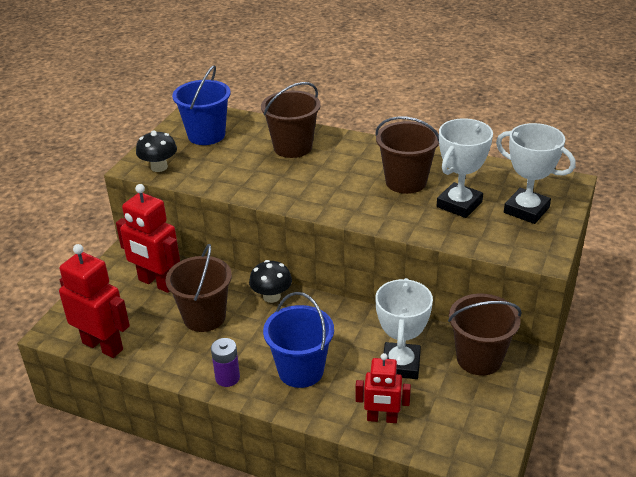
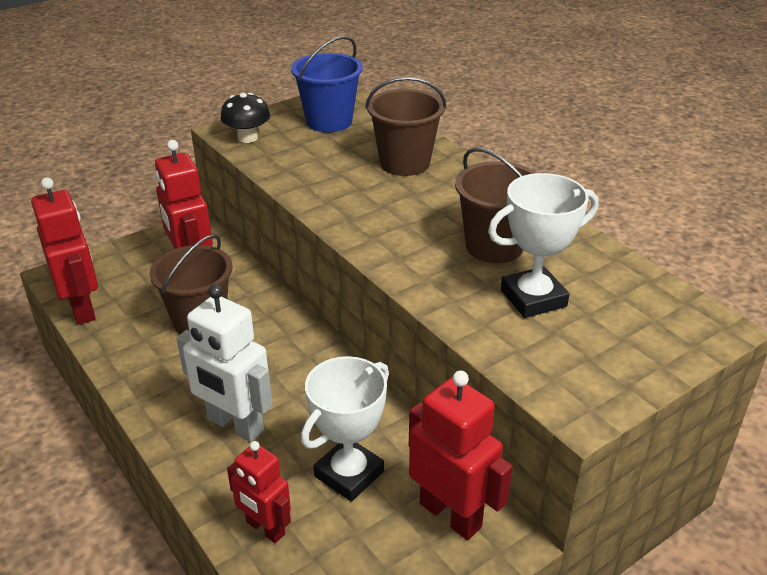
camera: 30 degrees right, 0 degrees up
purple battery [211,338,240,387] -> none
black mushroom [249,260,292,303] -> none
blue bucket [263,292,334,388] -> white robot [176,284,273,442]
brown bucket [448,294,522,375] -> red robot [409,370,513,540]
white trophy [496,123,576,224] -> none

